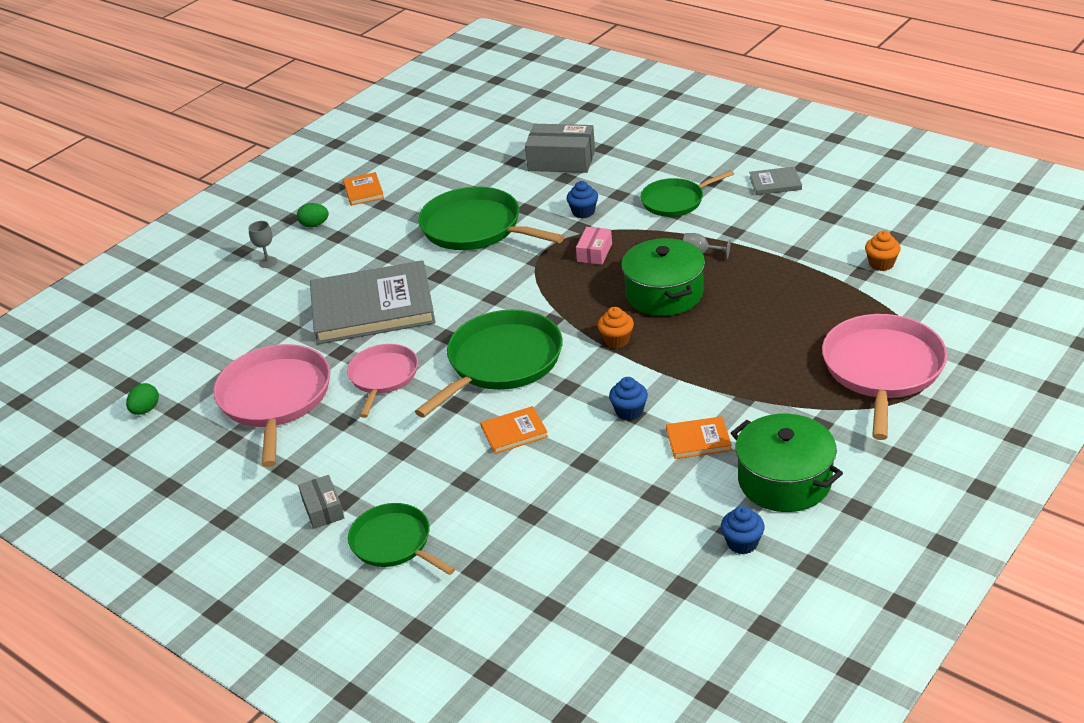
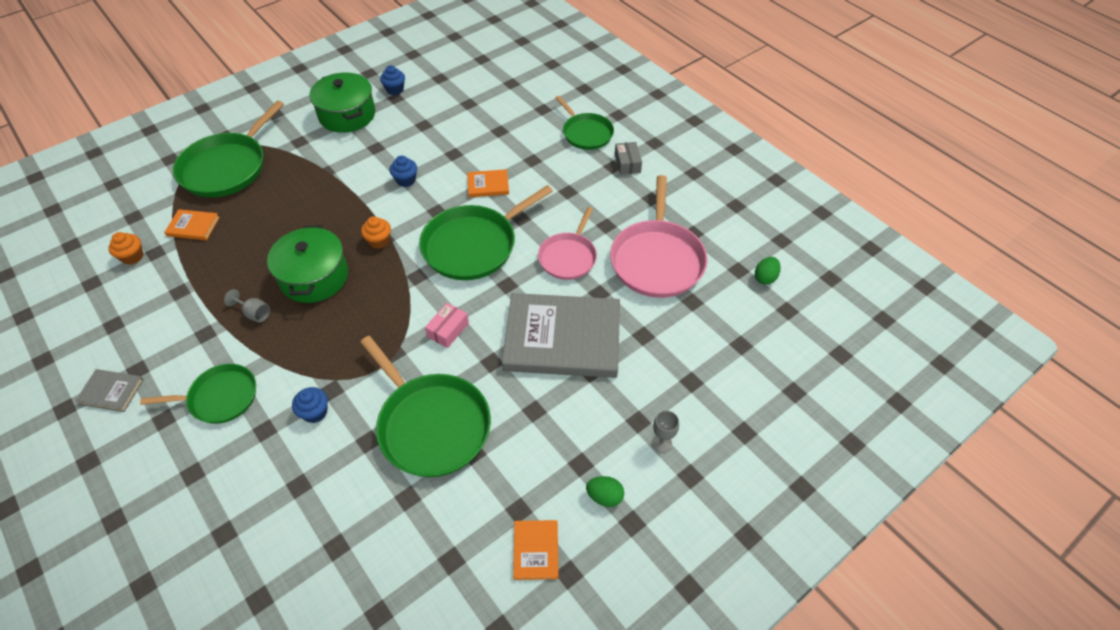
camera: 170 degrees left, 15 degrees up
grey box [525,124,595,173] -> none
pink box [576,227,612,265] -> pink box moved to [425,303,469,348]
orange book [666,416,732,459] -> orange book moved to [164,209,220,240]
pink pan [822,314,947,440] -> green pan [173,100,284,197]

